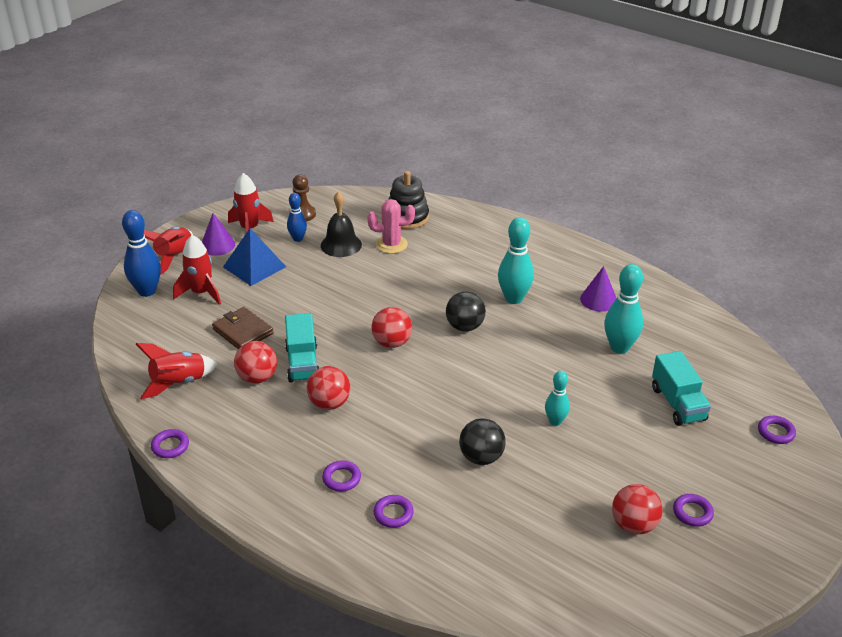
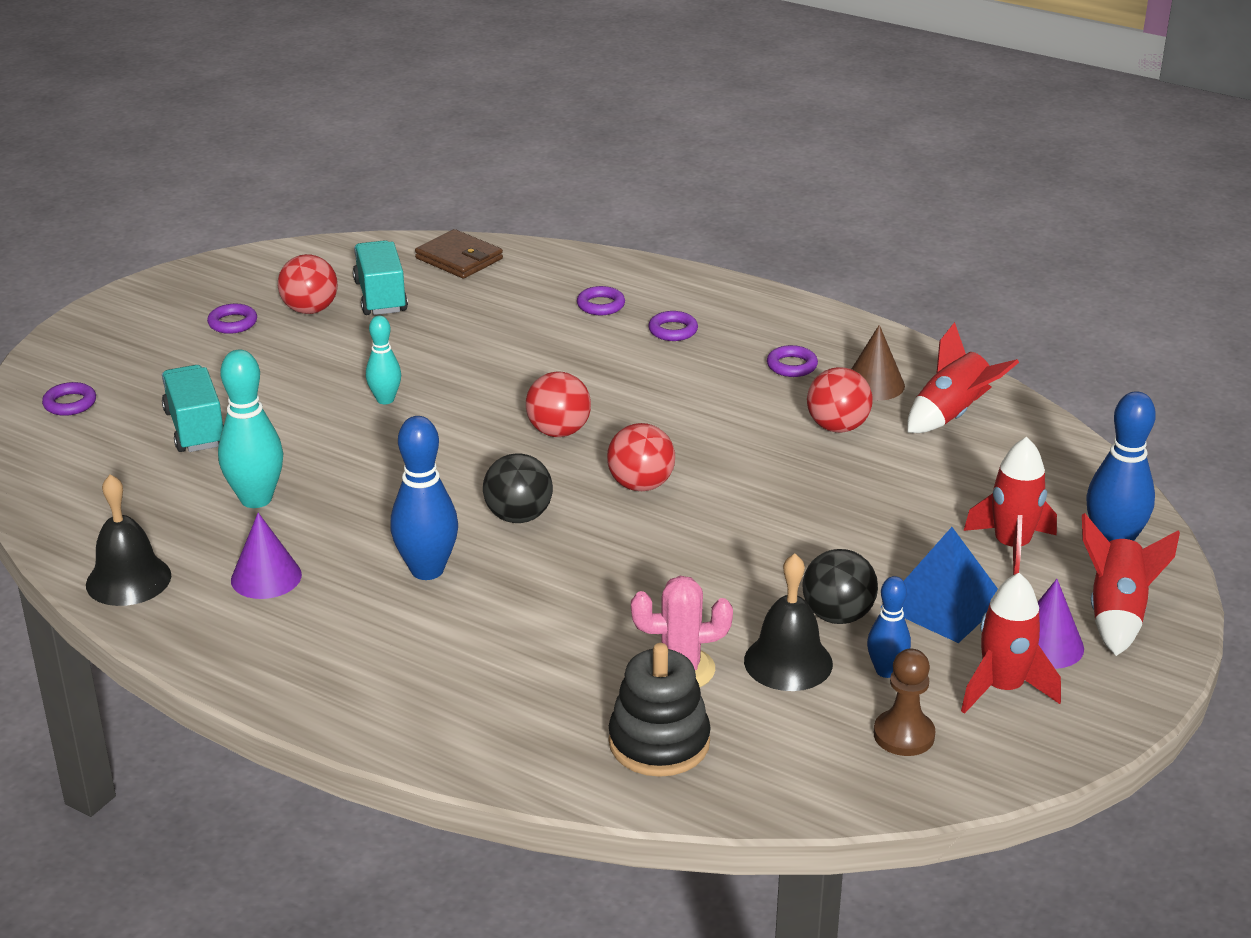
camera: 175 degrees right, 5 degrees down
purple ring [151,429,189,458] -> purple ring moved to [767,345,818,377]
brown wallet [212,307,274,349] -> brown wallet moved to [415,229,503,279]
turquoise truck [285,313,319,383] -> turquoise truck moved to [353,240,408,315]
red ball [307,366,351,410] -> red ball moved to [526,371,591,437]
black ball [459,418,506,465] -> black ball moved to [802,549,878,624]
turquoise bowling pin [498,217,534,304] -> blue bowling pin [390,416,458,580]
none -> black bell [86,474,171,606]
none -> brown cone [852,325,905,401]

